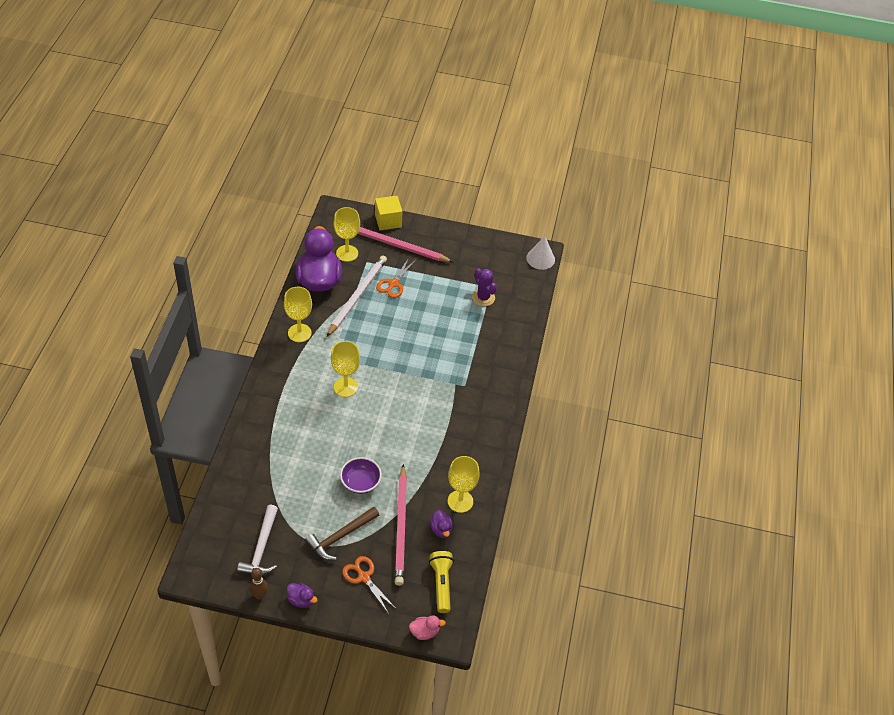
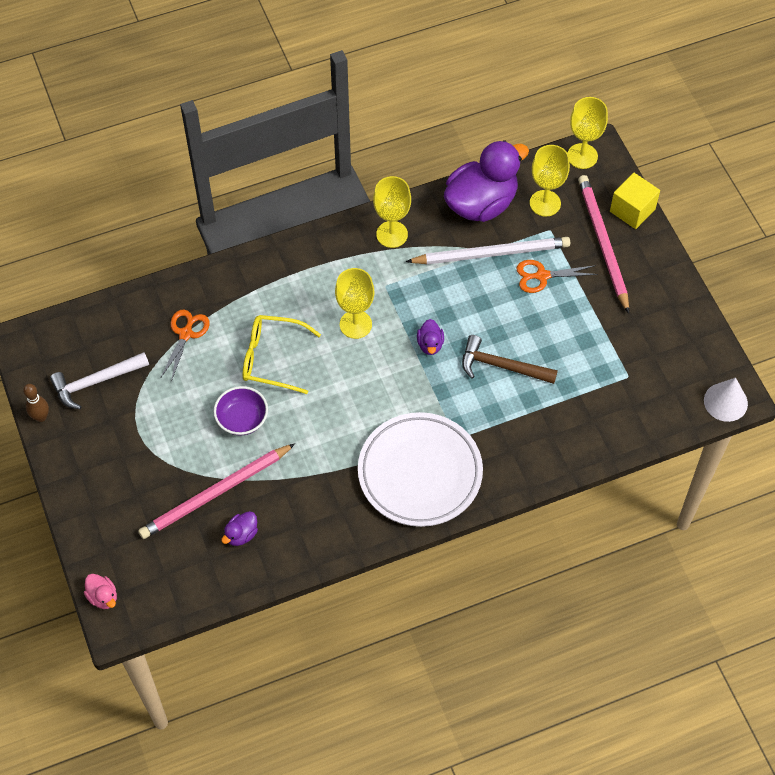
camera: 60 degrees right, 10 degrees up
purple duck [287,583,317,608] -> purple duck moved to [417,319,444,355]
brown hammer [305,506,379,560] -> brown hammer moved to [462,335,558,384]
orange scissors [342,556,395,614] -> orange scissors moved to [160,310,210,382]
yellow flashlight [429,551,454,613] -> none
yellow goblet [448,456,480,513] -> yellow goblet moved to [568,97,608,169]
purple cactus [472,268,497,306] -> none
none -> yellow glasses [243,315,321,394]
none -> white plate [358,412,483,527]

